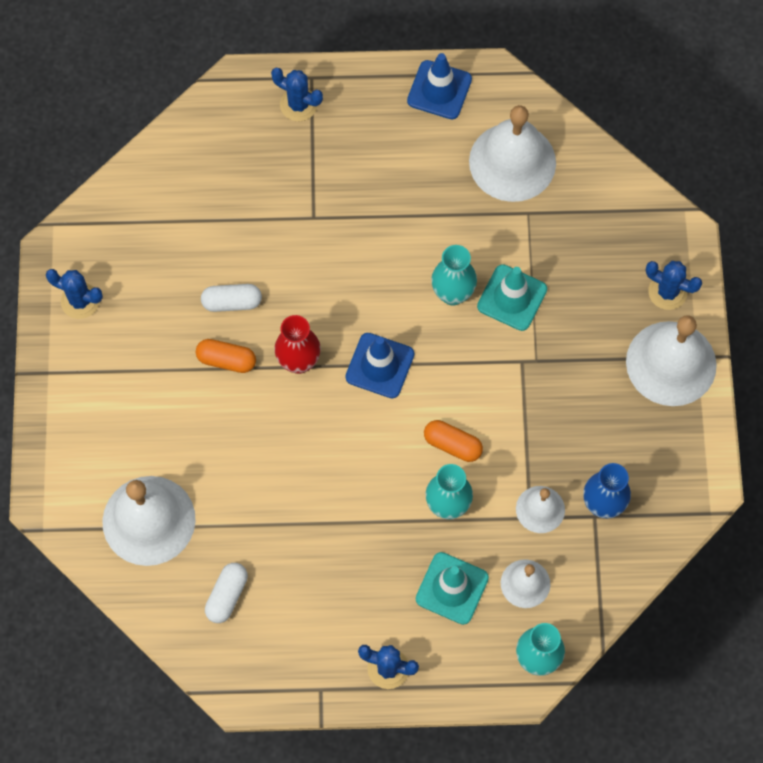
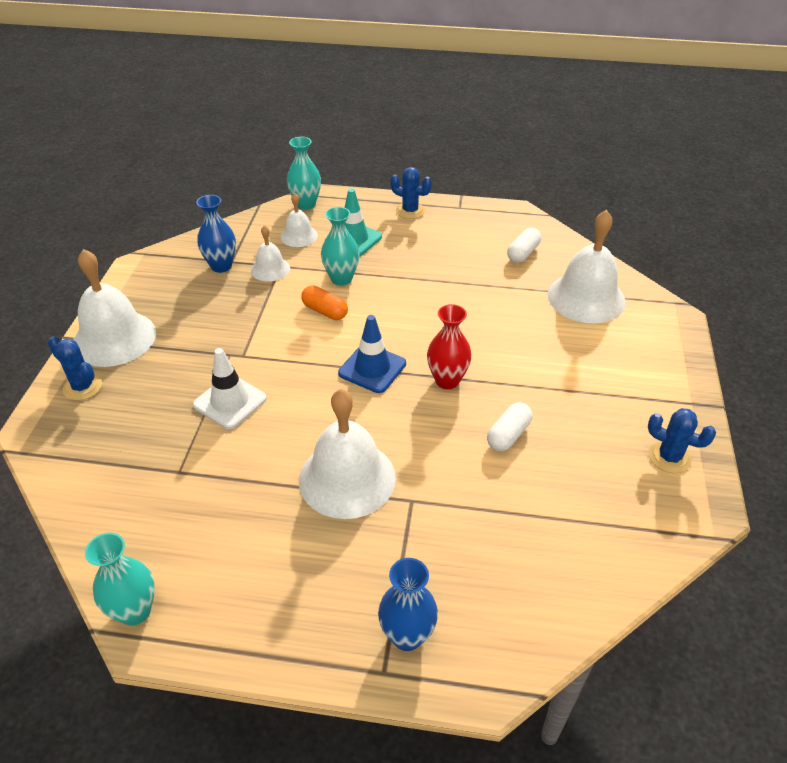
camera: 170 degrees left, 25 degrees down
orange capsule [196,339,256,373] -> none
white capsule [201,284,262,312] -> white capsule turned 60 degrees counterclockwise [487,402,532,451]
blue cactus [271,68,323,121] -> blue vase [378,558,438,651]
blue traffic cone [407,53,472,119] -> none
turquoise vase [431,245,477,306] -> turquoise vase moved to [85,533,155,626]
white bell [469,105,556,202] -> white bell moved to [299,389,396,519]
turquoise traffic cone [477,264,547,331] -> white traffic cone [193,348,267,429]

